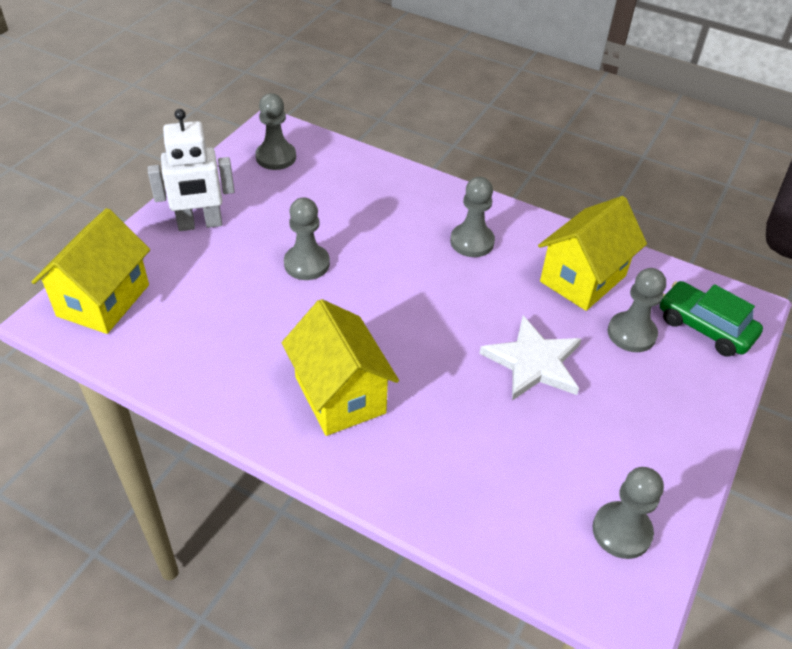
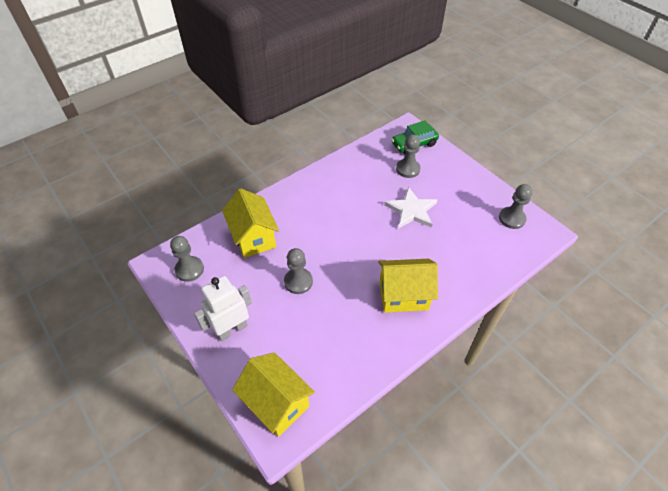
camera: 65 degrees left, 5 degrees up
white robot [148,109,235,231] -> white robot turned 135 degrees counterclockwise [194,276,252,341]
grey pawn [450,177,495,257] -> none
yellow house [538,196,647,311] -> yellow house moved to [222,189,279,258]

